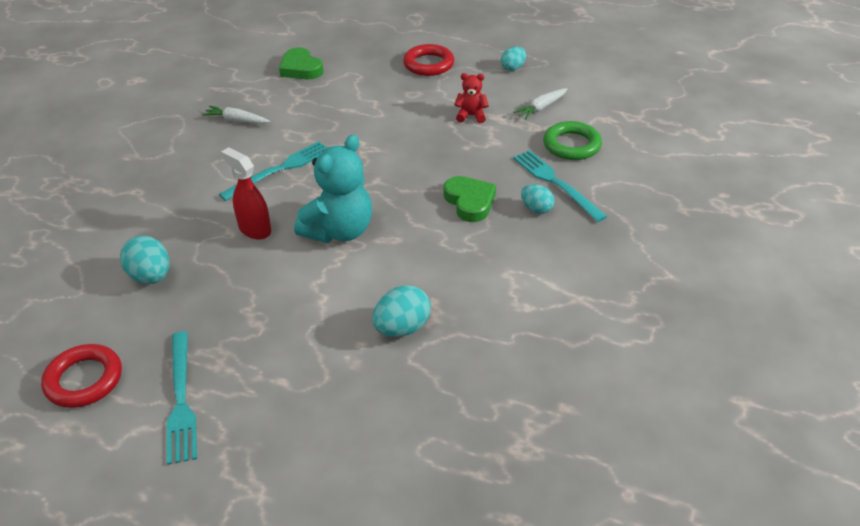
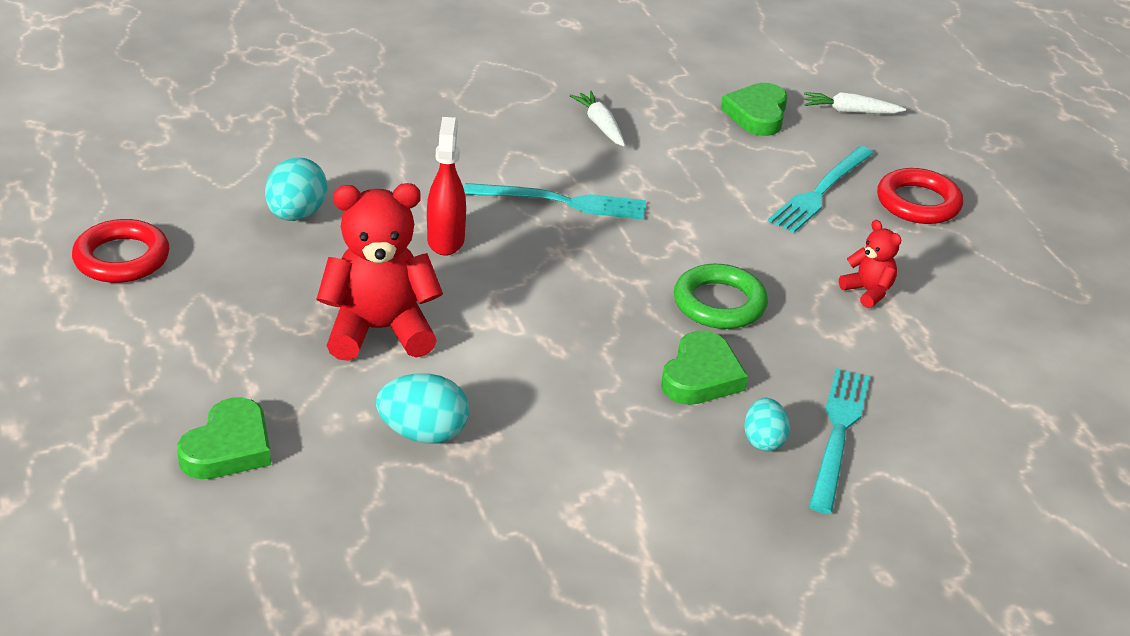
camera: 45 degrees right, 5 degrees down
turquoise fork [167,331,197,465] -> turquoise fork moved to [768,146,874,233]
turquoise teddy bear [294,135,372,243] -> none
turquoise egg [501,47,526,71] -> none
white carrot [513,88,567,119] -> white carrot moved to [804,92,906,114]
green ring [543,121,602,160] -> green ring moved to [674,264,768,329]
none -> green heart [177,397,271,479]
none -> red teddy bear [317,183,443,361]

